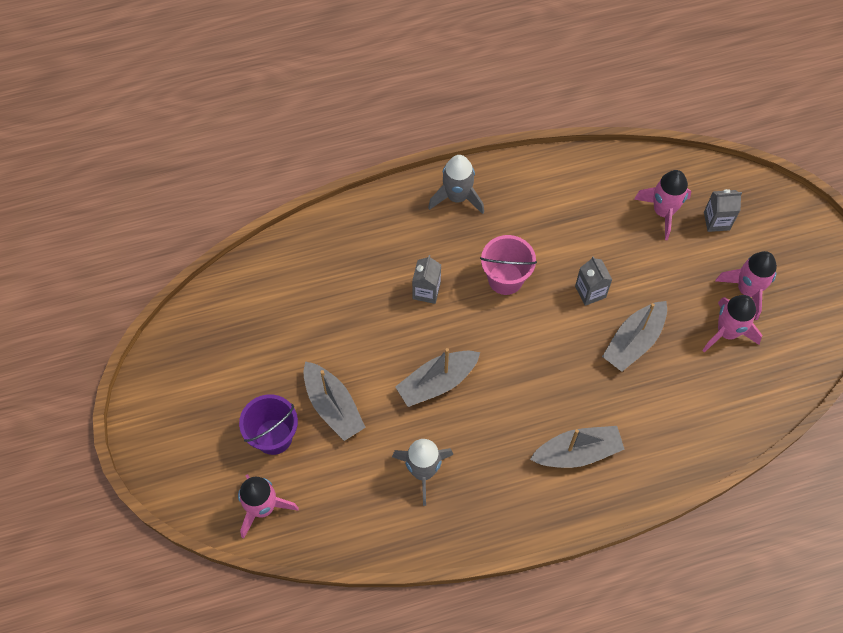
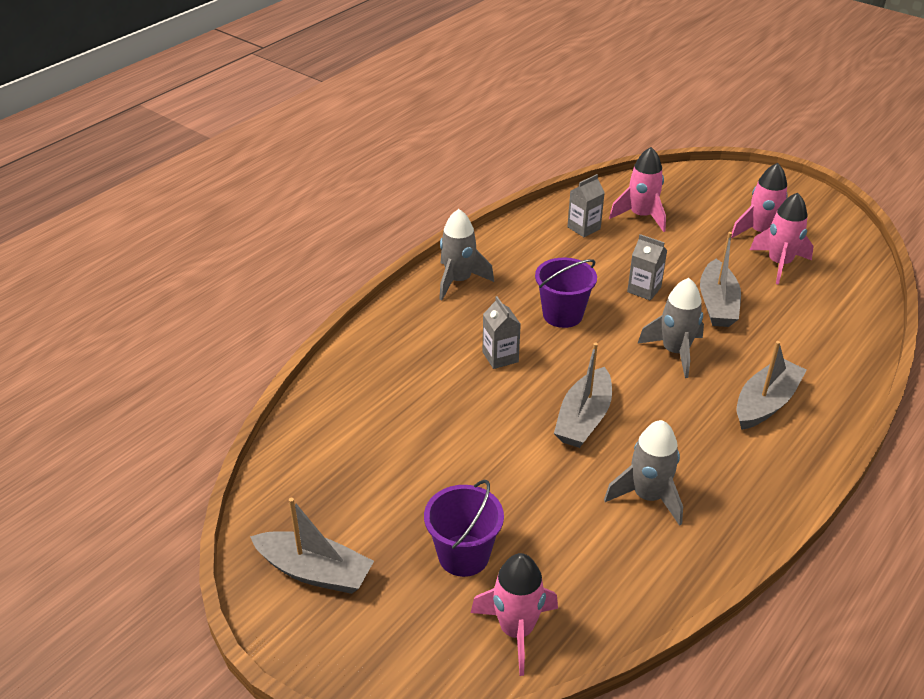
camera: 35 degrees left, 25 degrees down
grey boat [303,361,366,441] -> grey boat moved to [250,498,374,594]
pink bucket [480,235,537,295] -> purple bucket [535,258,597,328]
grey carton [704,189,742,232] -> grey carton moved to [567,174,605,237]
none -> grey rocket [637,278,704,378]

